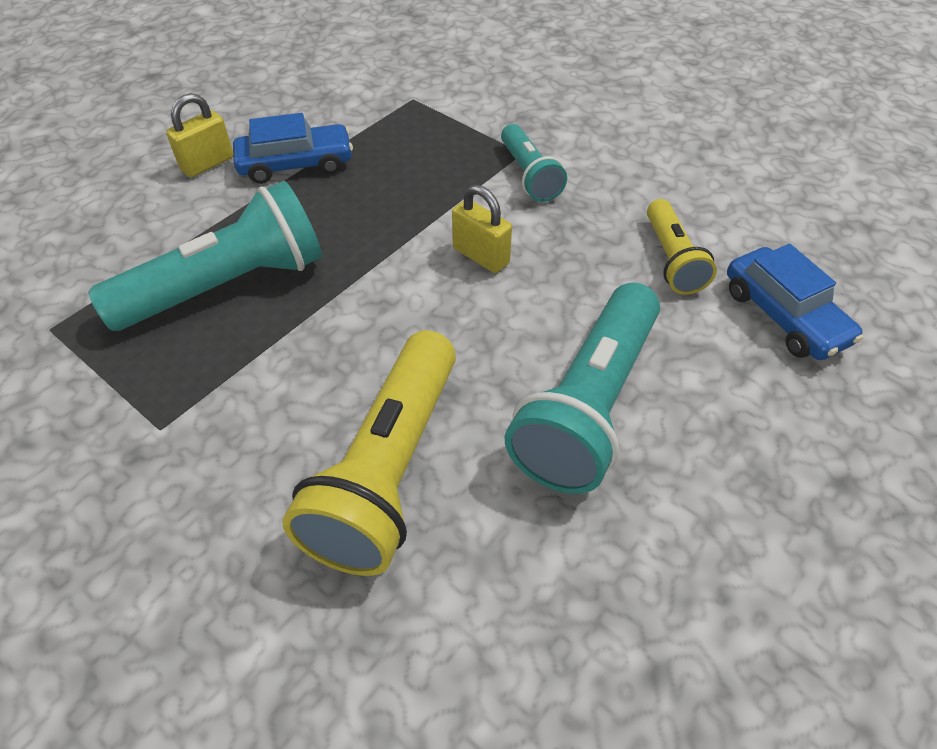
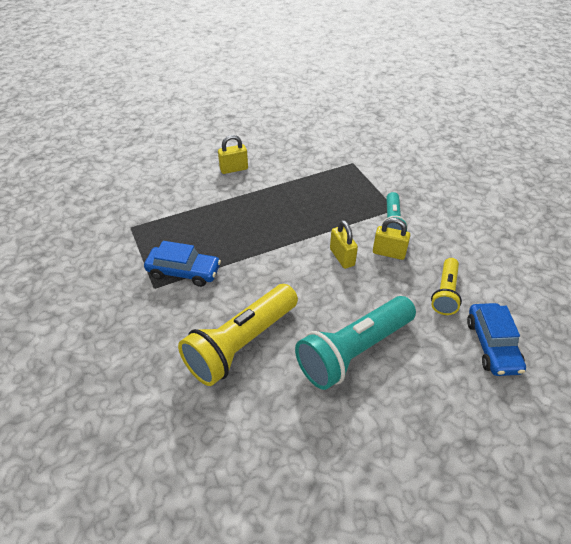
camera: 25 degrees right, 5 degrees down
turquoise flashlight [88,181,322,331] -> none
blue car [233,113,353,184] -> blue car moved to [144,241,221,287]
none -> yellow padlock [373,218,411,260]

